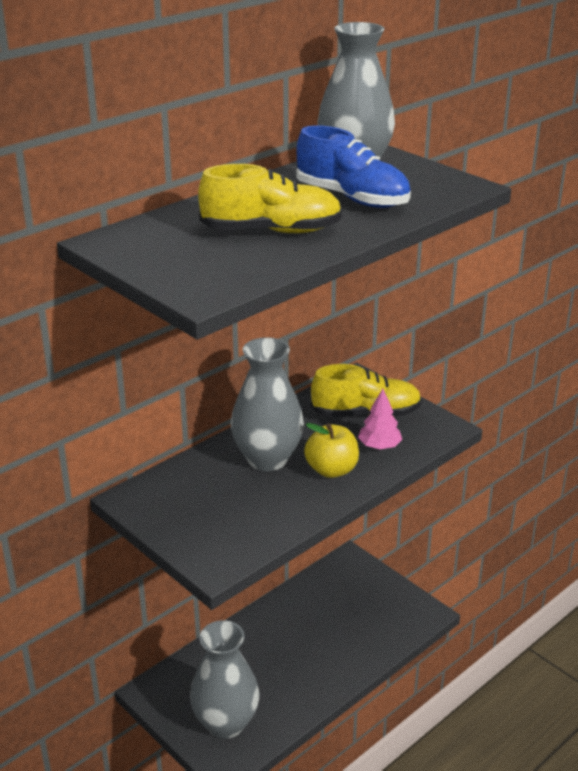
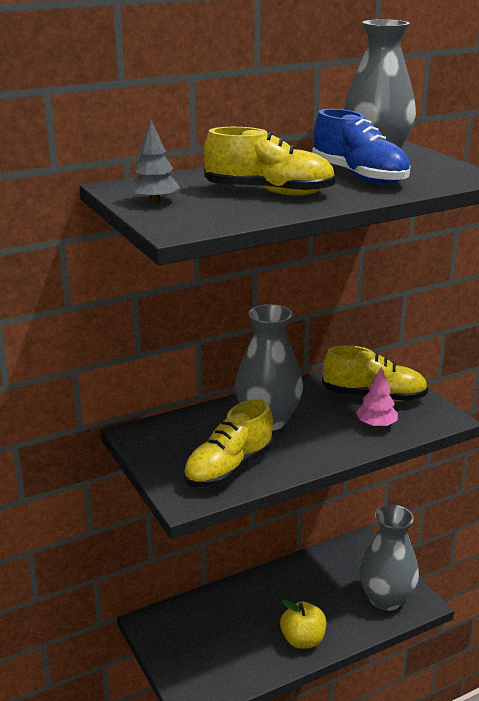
camera: 15 degrees right, 5 degrees down
grey vase [190,620,260,739] -> grey vase moved to [359,505,419,611]
yellow apple [304,423,359,478] -> yellow apple moved to [280,599,326,649]
none -> grey tree [128,120,180,203]
none -> yellow shoe [184,399,274,488]

